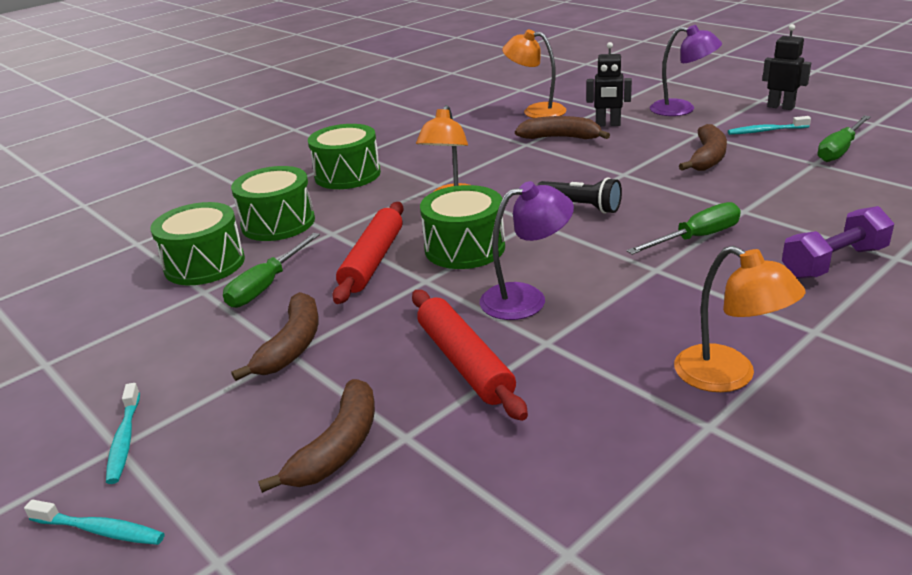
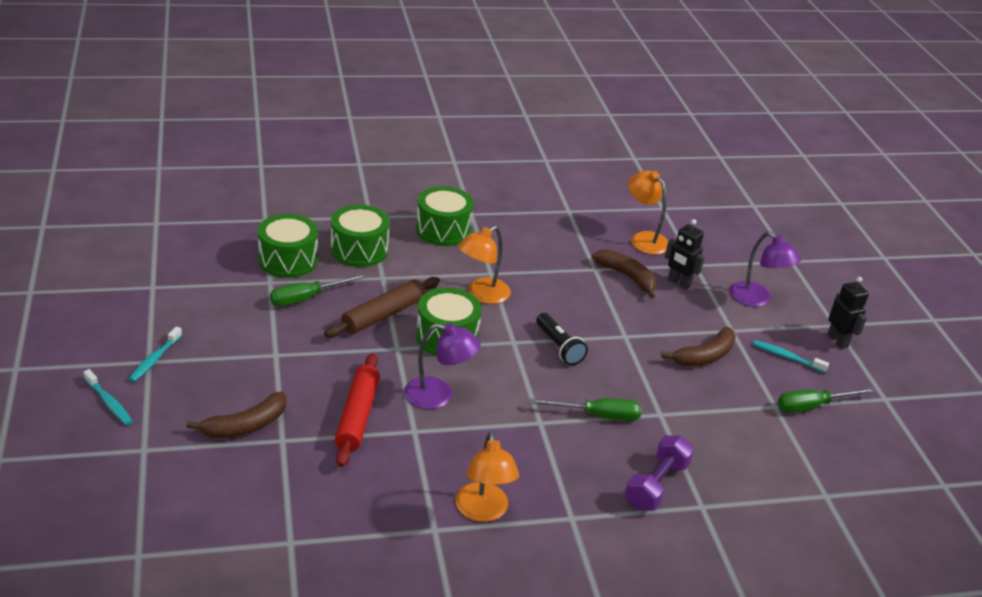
camera: 25 degrees right, 5 degrees up
brown banana [232,292,319,381] -> none
red rolling pin [332,202,404,304] -> brown rolling pin [324,277,440,338]
purple dumbbell [782,206,894,279] -> purple dumbbell turned 60 degrees counterclockwise [625,435,694,511]

